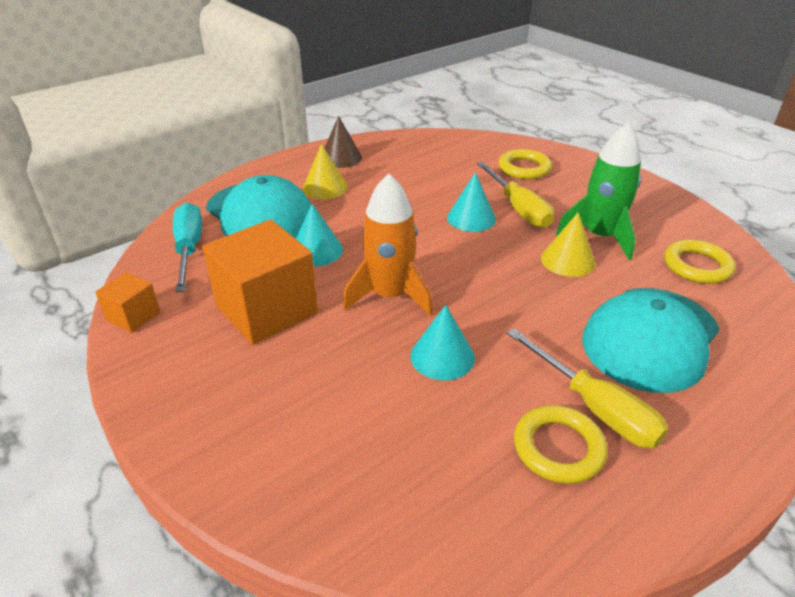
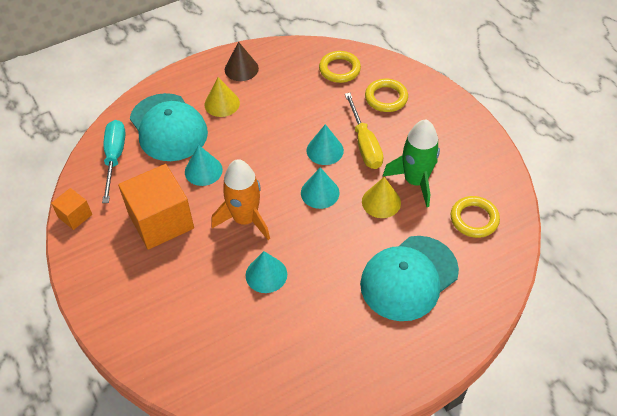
camera: 10 degrees right, 15 degrees up
yellow screwdriver [507,328,669,448] -> none
yellow ring [514,405,608,484] -> yellow ring moved to [319,51,361,83]
none -> turquoise cone [301,167,340,209]

